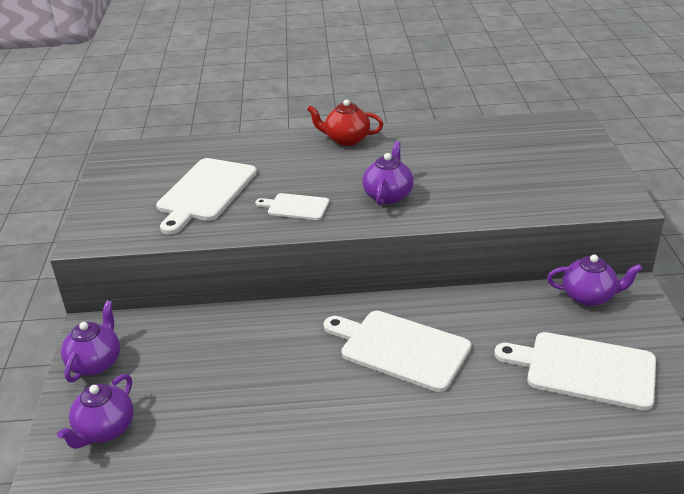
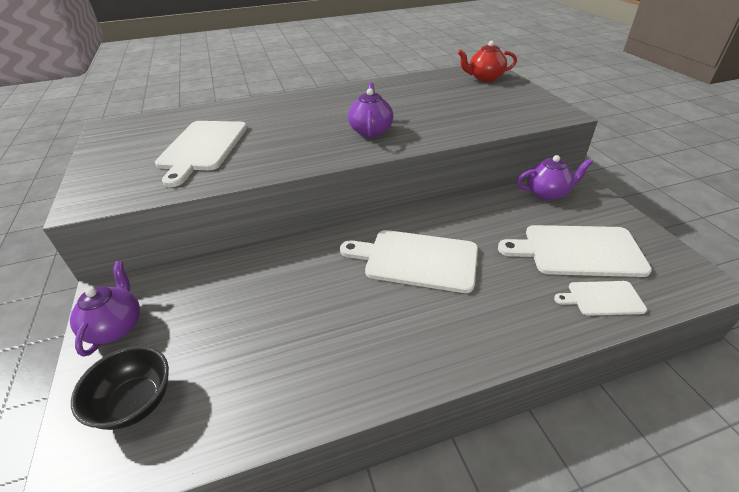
camera: 15 degrees left, 5 degrees up
purple teapot [57,374,134,449] -> black bowl [71,346,169,430]
white cutting board [255,193,329,220] -> white cutting board moved to [554,281,647,316]
red teapot [307,99,383,146] -> red teapot moved to [458,41,517,82]

